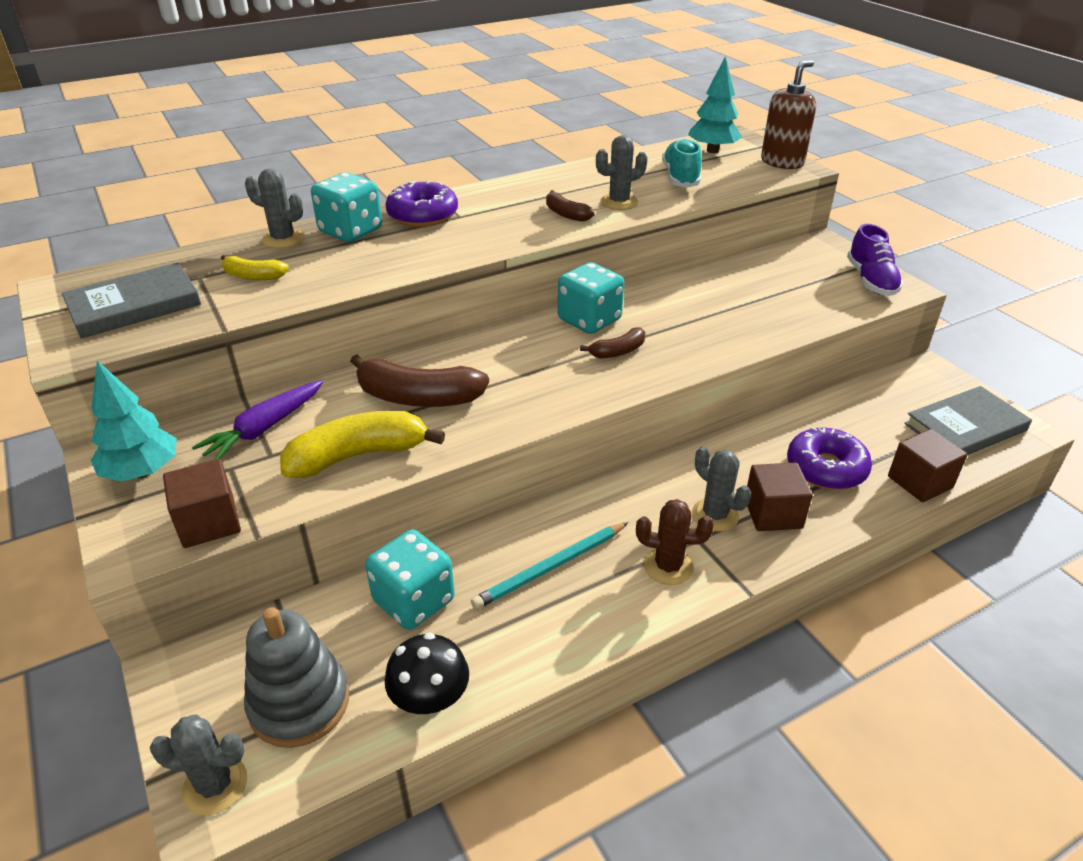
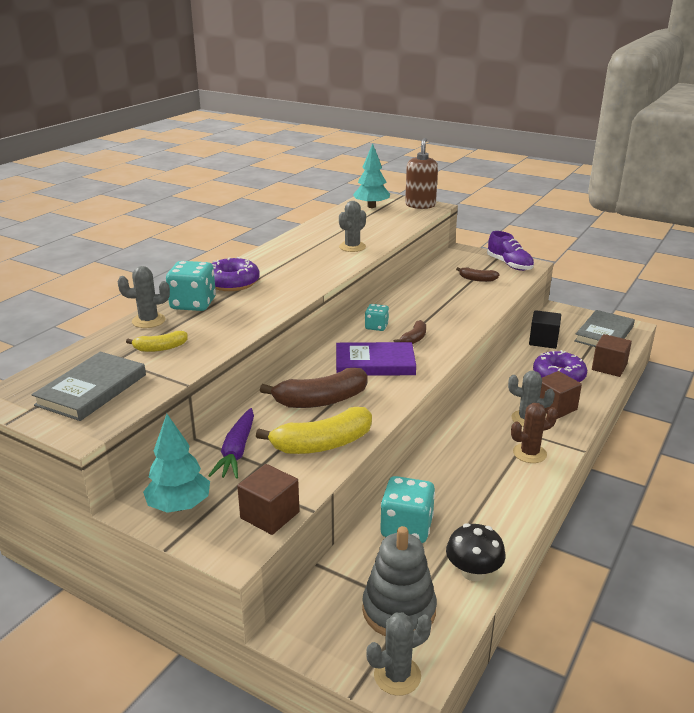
camera: 30 degrees left, 10 degrees down
yellow banana [280,411,445,478] -> yellow banana turned 150 degrees counterclockwise [256,407,372,454]
turquoise pencil [471,522,628,609] -> none
brown banana [546,190,595,222] -> brown banana moved to [456,267,499,282]
turquoise dice [558,262,624,334] -> turquoise dice [365,304,389,331], size x0.58
turquoise shoe [662,138,702,188] -> none
none -> purple book [336,342,416,376]
none -> black cube [529,310,561,349]

